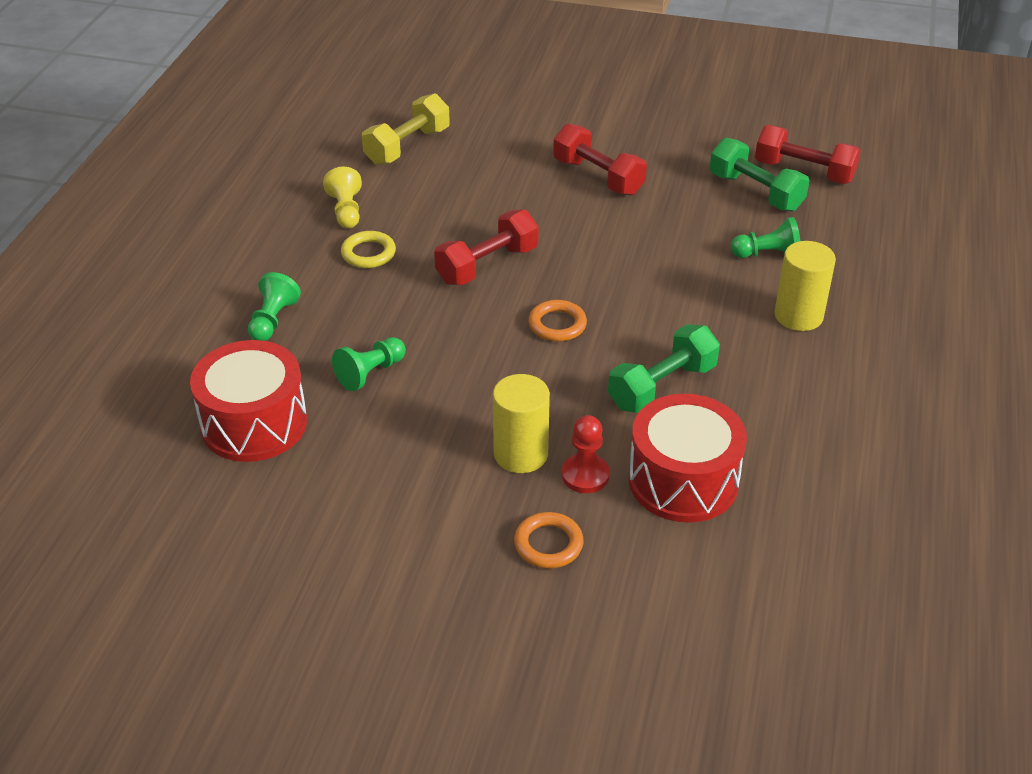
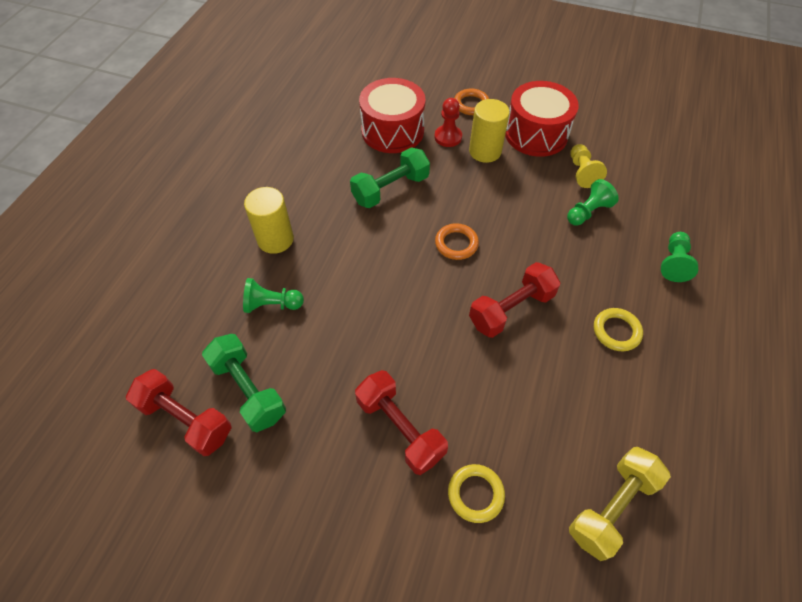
camera: 175 degrees left, 15 degrees up
red drum [190,340,307,462] -> red drum moved to [505,81,579,157]
yellow pawn [323,167,362,229] -> yellow pawn moved to [570,144,607,188]
none -> yellow ring [448,464,505,523]

